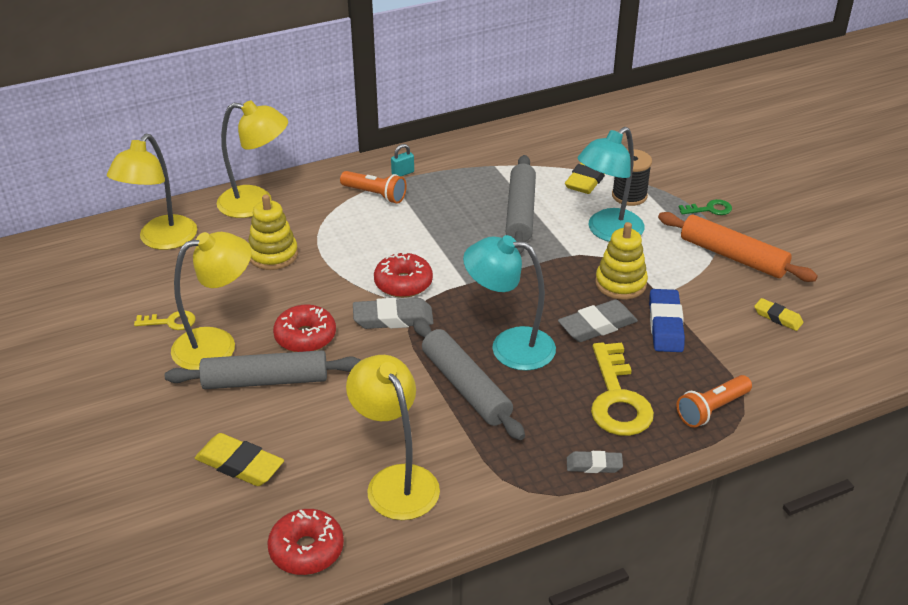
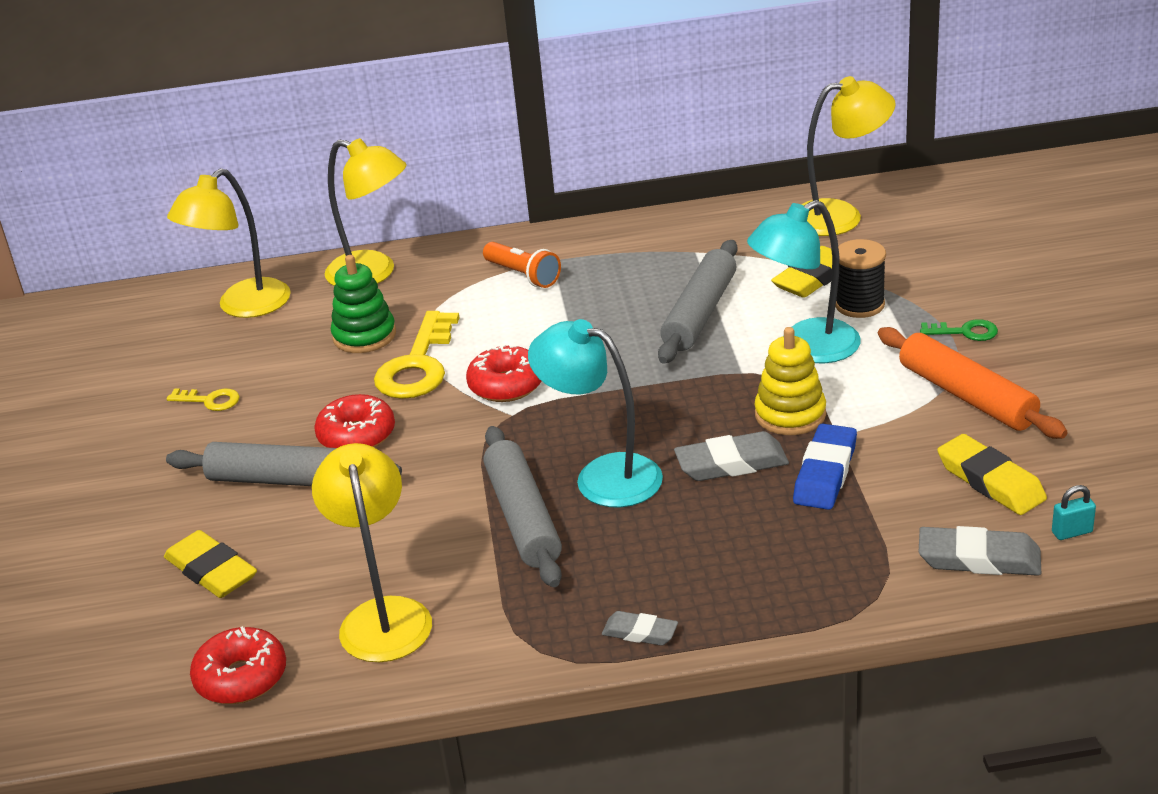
camera: 20 degrees right, 5 degrees down
yellow lamp [171,232,251,370] -> yellow lamp moved to [801,76,896,236]
yellow stacking toy [248,194,298,270] -> green stacking toy [331,255,396,353]
grey eraser [353,298,434,329] -> grey eraser moved to [919,526,1041,576]
turquoise padlock [391,144,414,176] -> turquoise padlock moved to [1052,485,1096,540]
yellow key [591,342,654,436] -> yellow key moved to [374,311,460,399]
orange flashlight [677,375,752,428] -> none
yellow eraser [754,298,803,331] -> yellow eraser [937,434,1047,515], size x1.65

